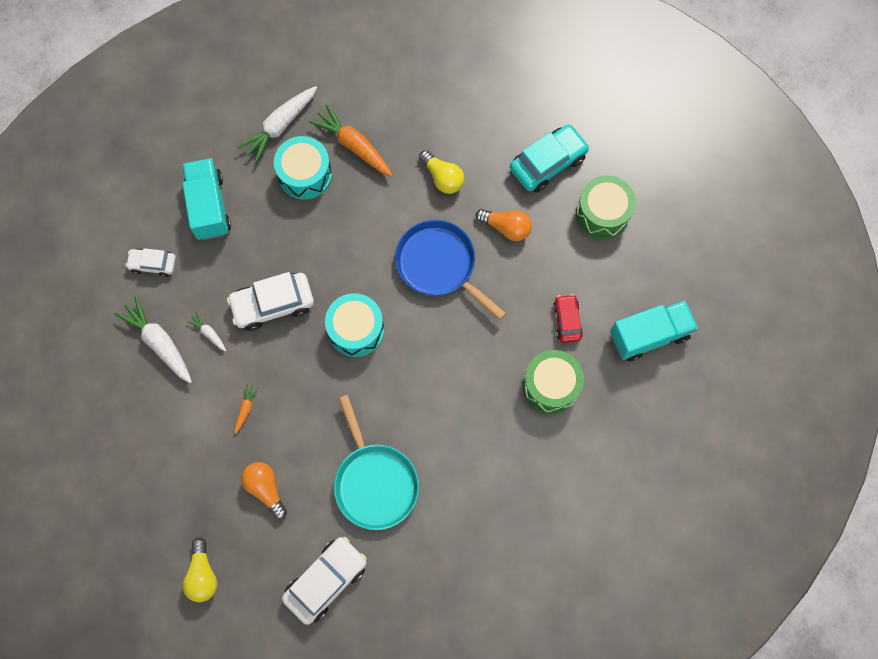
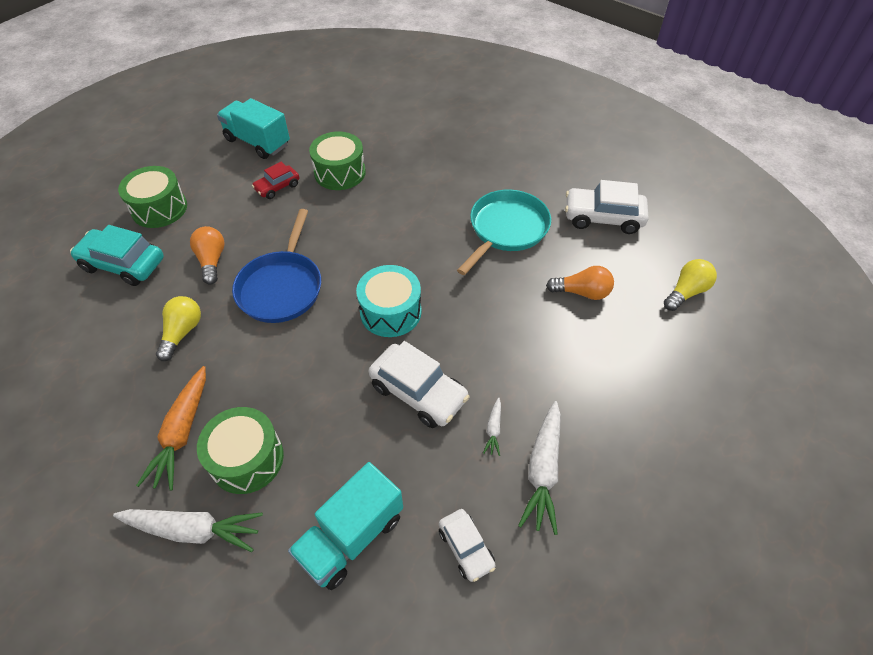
camera: 125 degrees left, 20 degrees down
orange carrot [235,383,259,434] -> none
orange light bulb [241,462,287,520] -> orange light bulb turned 105 degrees counterclockwise [546,266,614,300]
turquoise drum [274,136,332,200] -> green drum [197,407,284,494]

